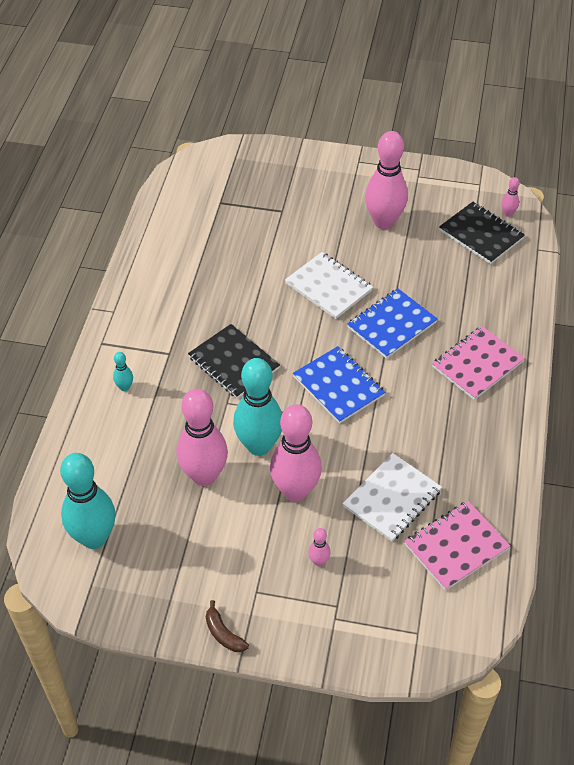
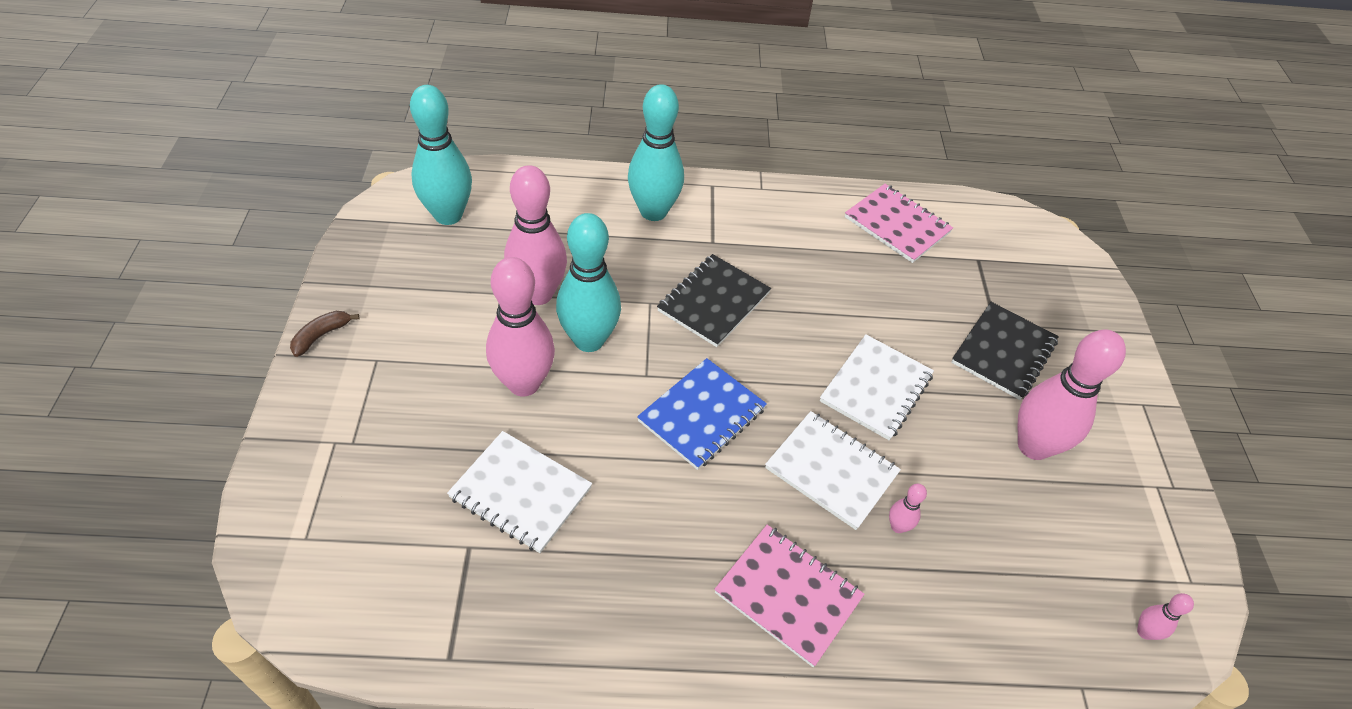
camera: 75 degrees right, 0 degrees up
turquoise bowling pin [113,352,133,391] -> turquoise bowling pin [628,84,684,221], size x2.39
pink bowling pin [308,528,331,566] -> pink bowling pin moved to [889,484,927,533]
blue notebook [347,288,438,359] -> white notebook [765,411,901,530]
pink notebook [404,501,510,591] -> pink notebook moved to [845,184,953,263]
black notebook [439,202,525,264] -> black notebook moved to [951,302,1059,400]

